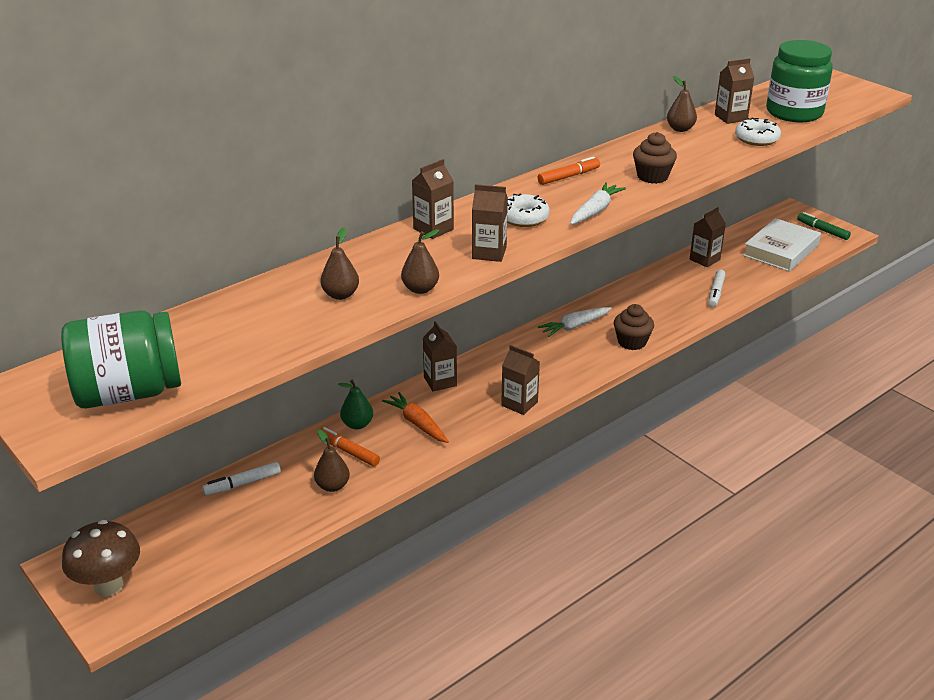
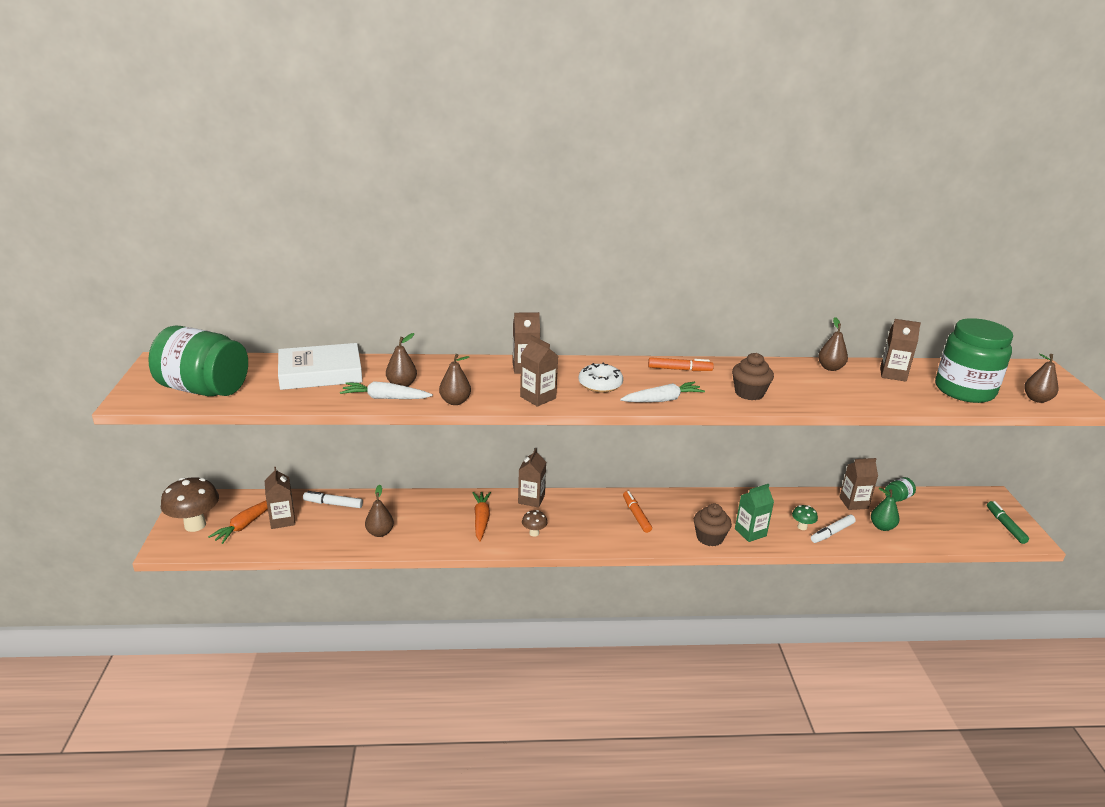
camera: 35 degrees right, 5 degrees down
orange marker [320,427,380,466] -> orange marker moved to [623,491,652,533]
green pear [338,380,373,429] -> green pear moved to [871,488,899,531]
brown carton [501,345,540,415] -> brown carton moved to [265,467,295,529]
white carrot [538,307,612,337] -> white carrot moved to [340,381,433,399]
white donut [735,118,781,146] -> none
white book [743,218,821,272] -> white book moved to [278,343,363,390]
none -> orange carrot [208,500,268,544]
none -> brown mushroom [522,510,548,537]
none -> green carton [735,484,774,542]
none -> green mushroom [792,505,818,530]
none -> green jar [885,477,916,502]
none -> brown pear [1024,353,1058,403]

